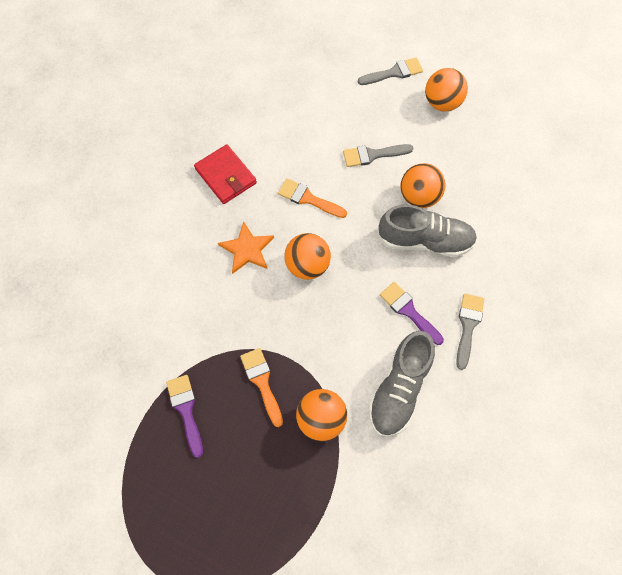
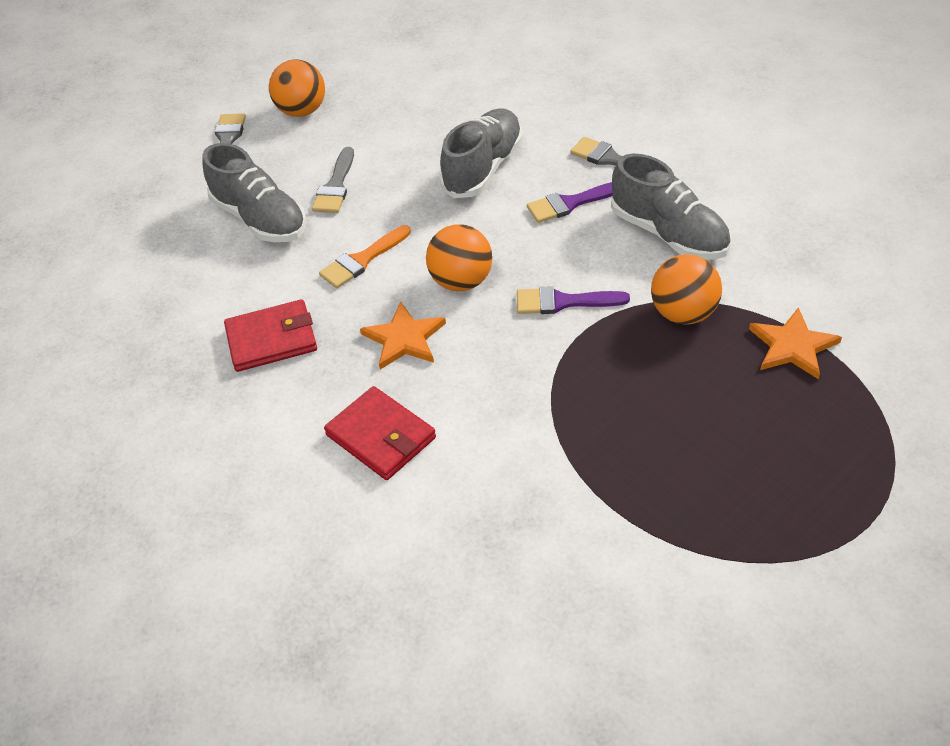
camera: 65 degrees left, 20 degrees down
purple brush [166,375,203,458] -> purple brush moved to [517,286,630,314]
orange brush [240,348,283,427] -> none
orange ball [401,163,445,208] -> none
none -> grey shoe [202,143,307,242]
none -> red wallet [324,386,436,480]
none -> orange star [749,307,842,379]

